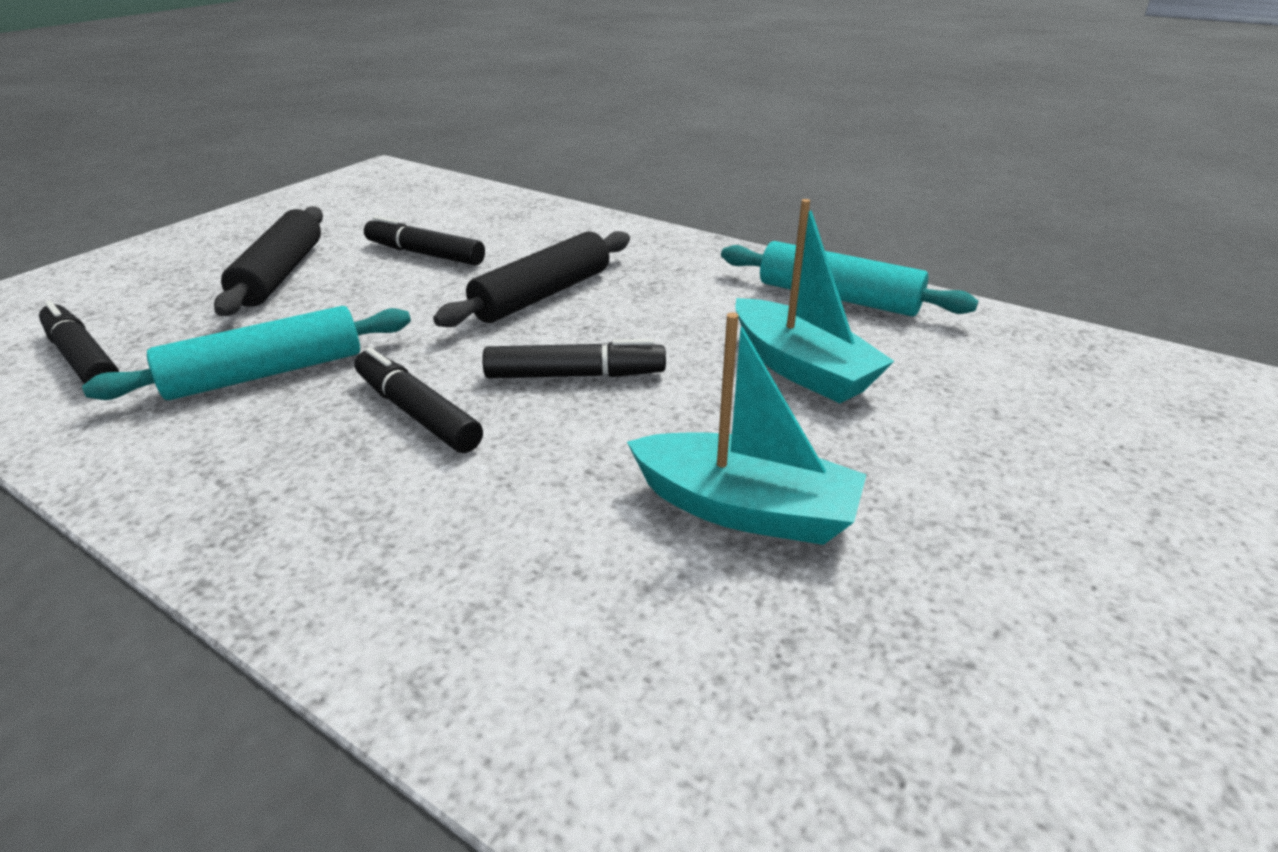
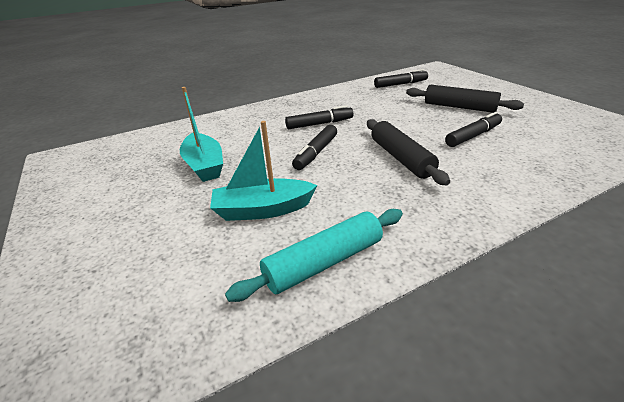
camera: 120 degrees right, 0 degrees up
turquoise rolling pin [82,306,411,400] -> none
turquoise boat [627,312,867,545] -> turquoise boat turned 75 degrees counterclockwise [180,87,223,182]

